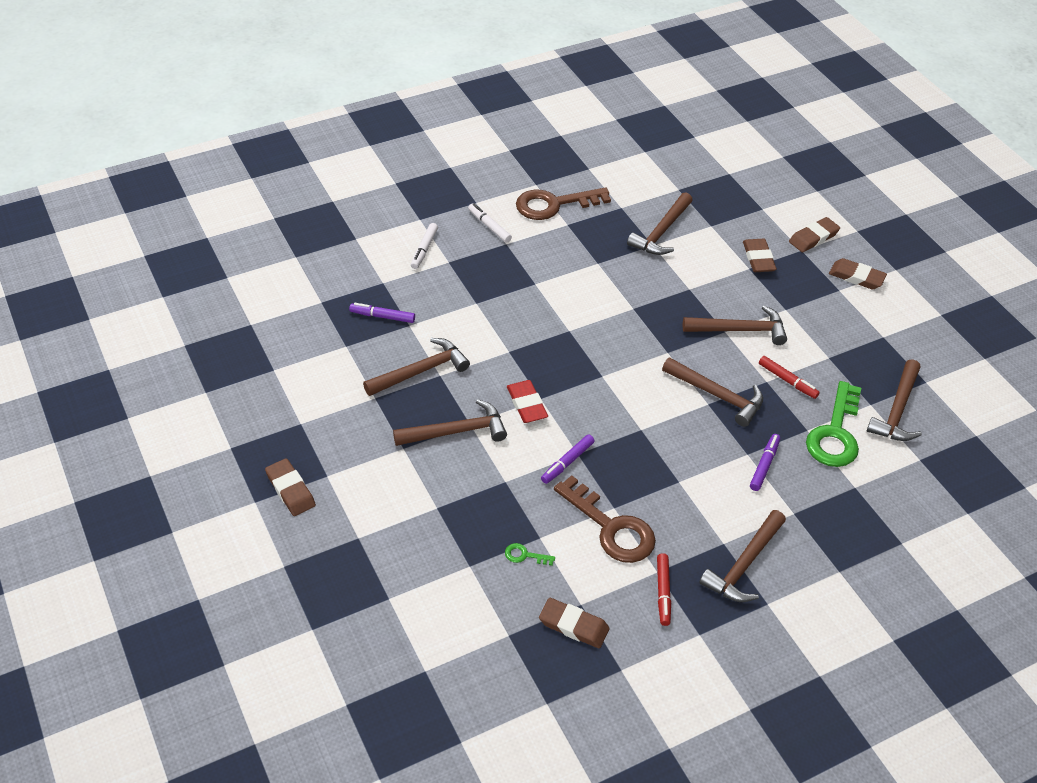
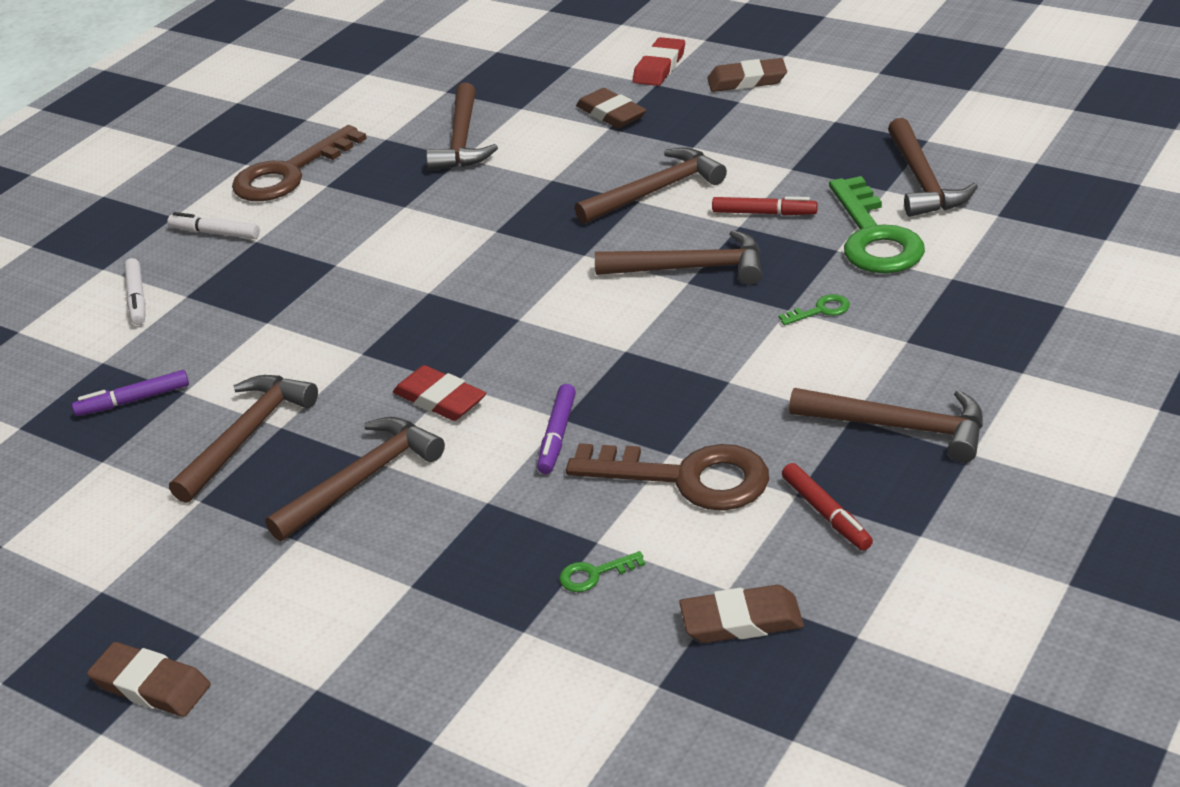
camera: 25 degrees left, 10 degrees down
brown hammer [699,510,786,602] -> brown hammer turned 75 degrees counterclockwise [789,388,983,463]
purple marker [750,434,780,491] -> green key [779,294,850,325]
brown eraser [789,217,840,252] -> red eraser [633,37,685,86]

